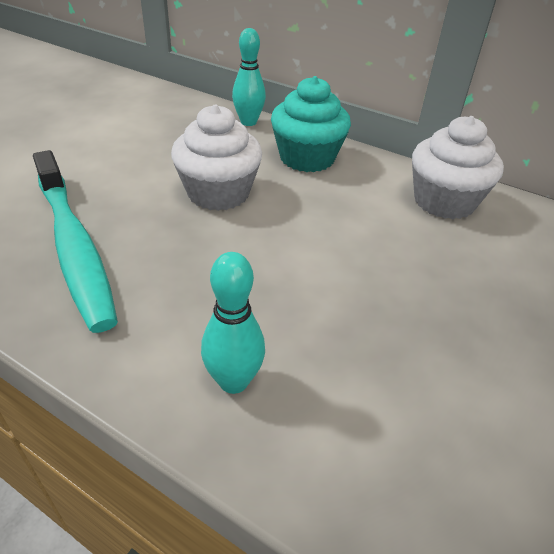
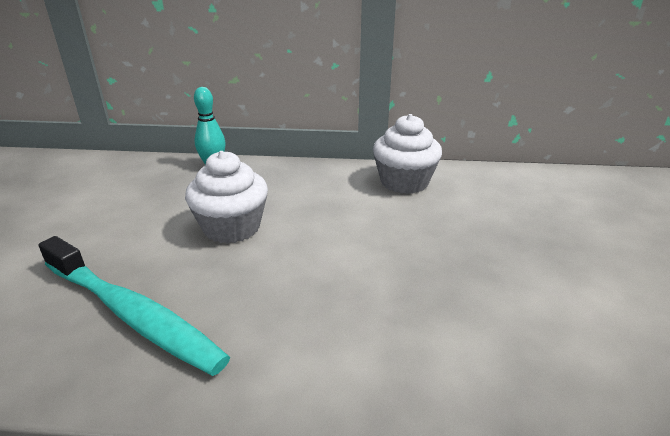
camera: 25 degrees left, 10 degrees down
turquoise bowling pin [201,252,265,394] -> none
turquoise cupcake [271,76,351,172] -> none

